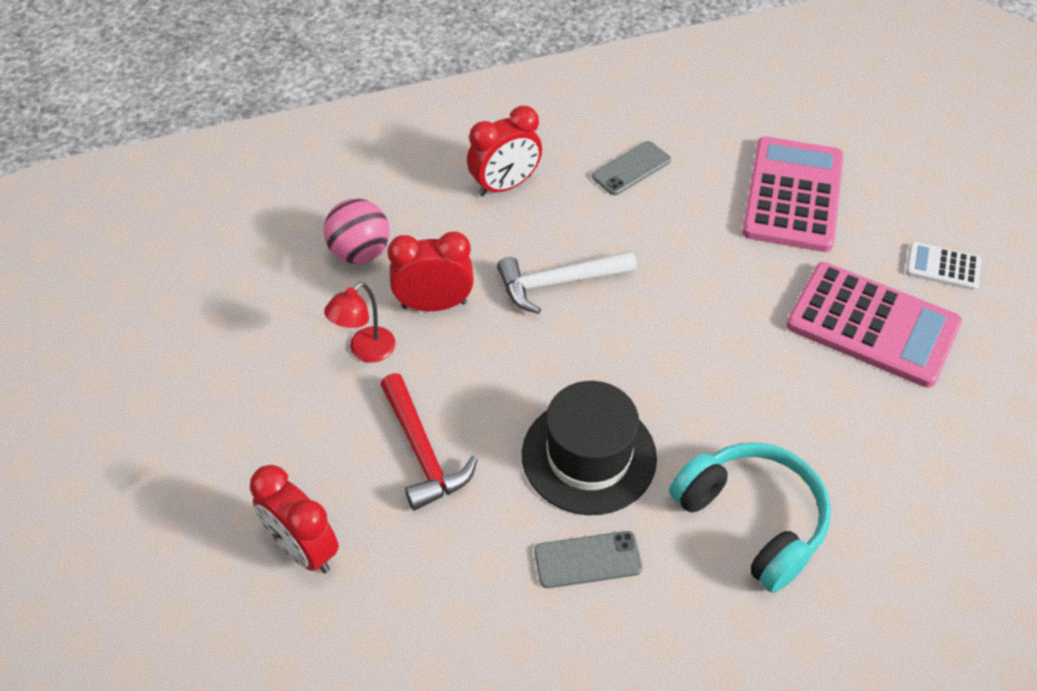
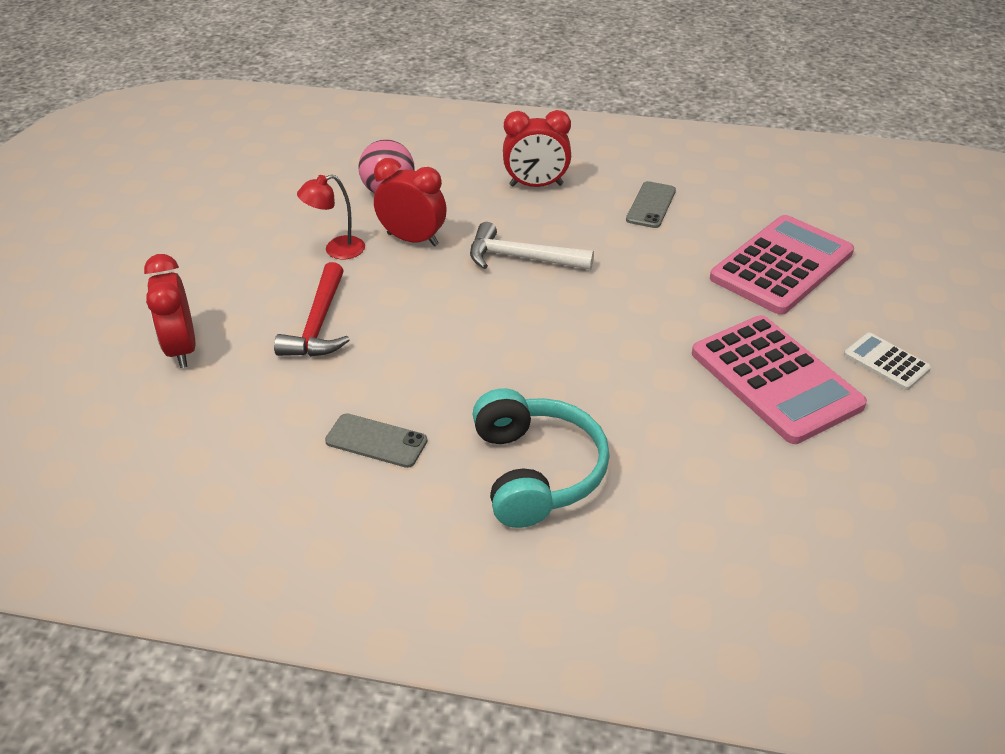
camera: 30 degrees right, 10 degrees down
black hat [522,381,657,515] -> none
grey phone [592,141,671,195] -> grey phone turned 60 degrees counterclockwise [626,181,676,228]

